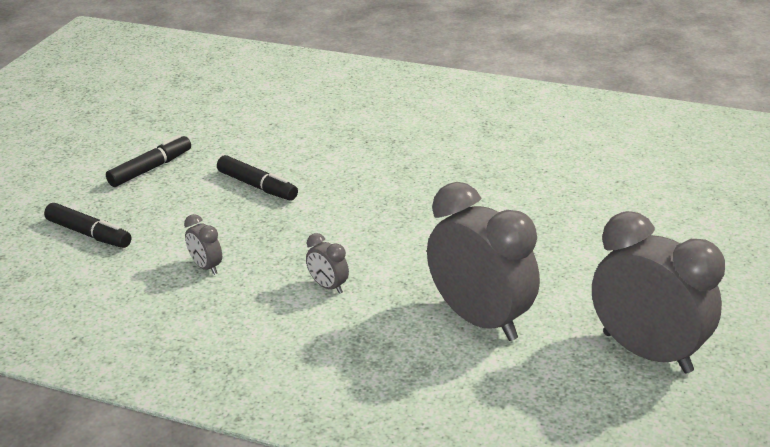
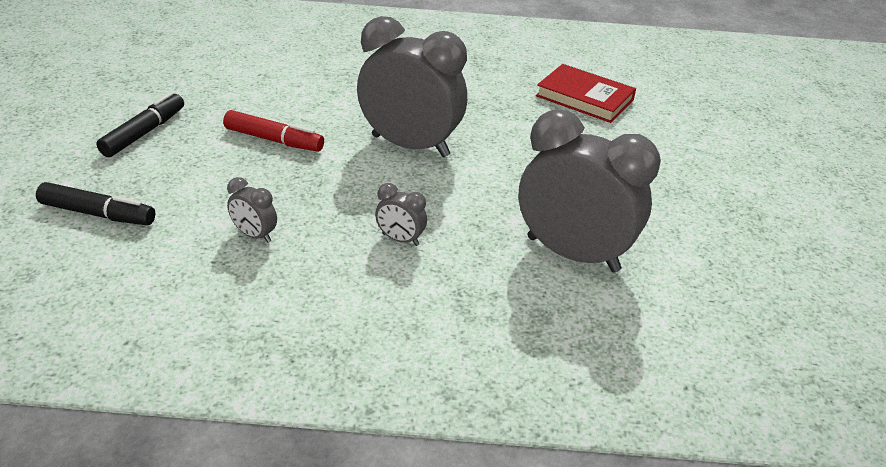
camera: 20 degrees left, 5 degrees up
black marker [217,155,298,201] -> red marker [223,110,324,152]
grey clock [592,211,725,373] -> grey clock moved to [357,16,467,157]
none -> red book [536,64,636,123]

